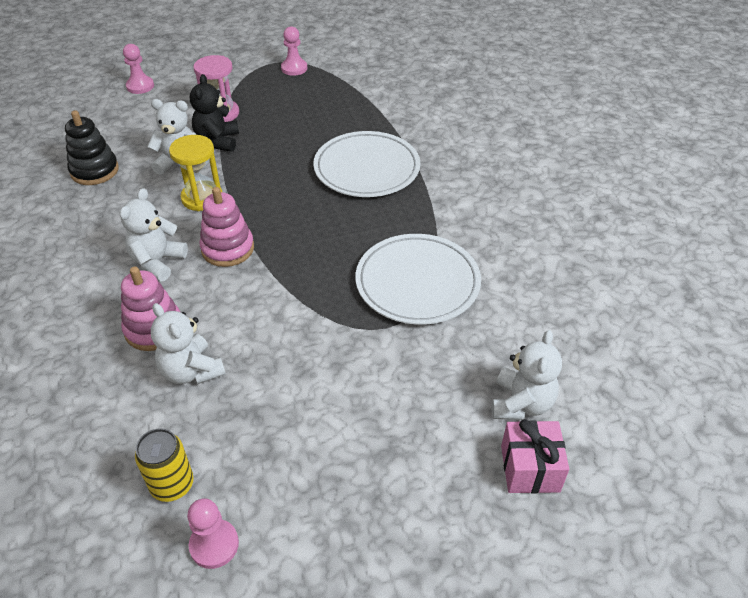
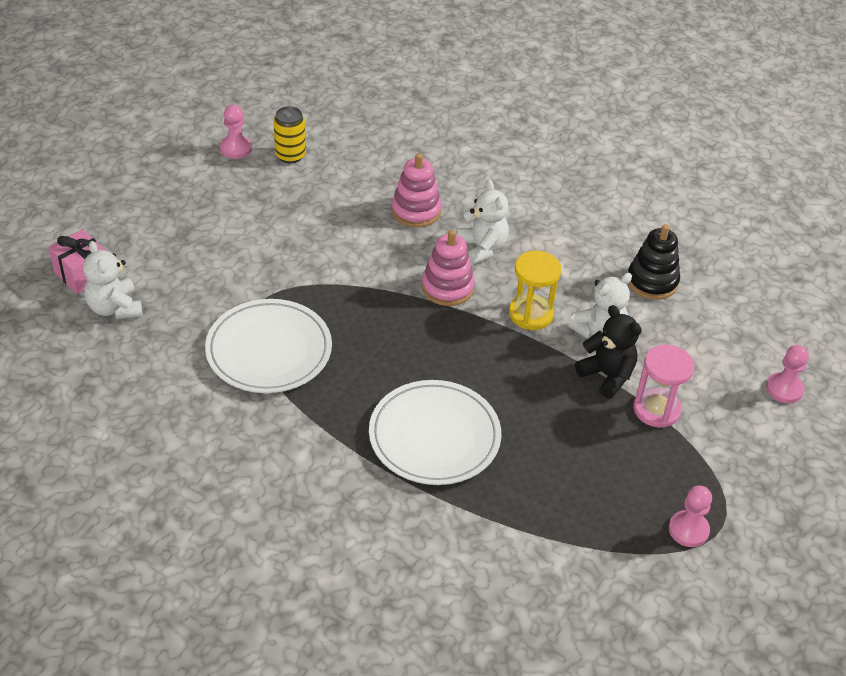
camera: 135 degrees right, 0 degrees up
white teddy bear [151,303,226,384] -> none

